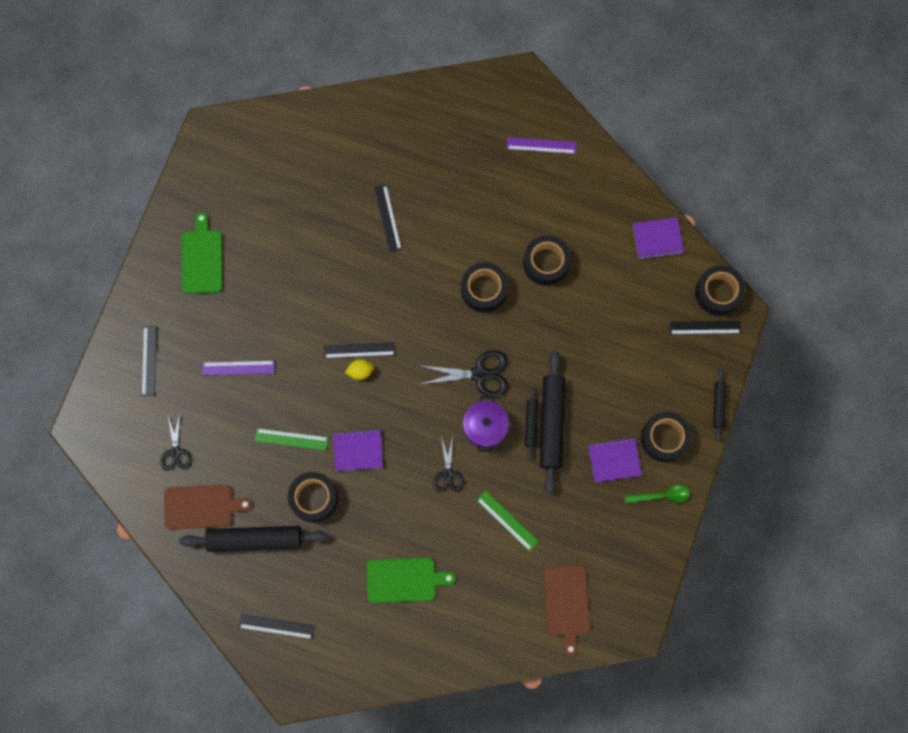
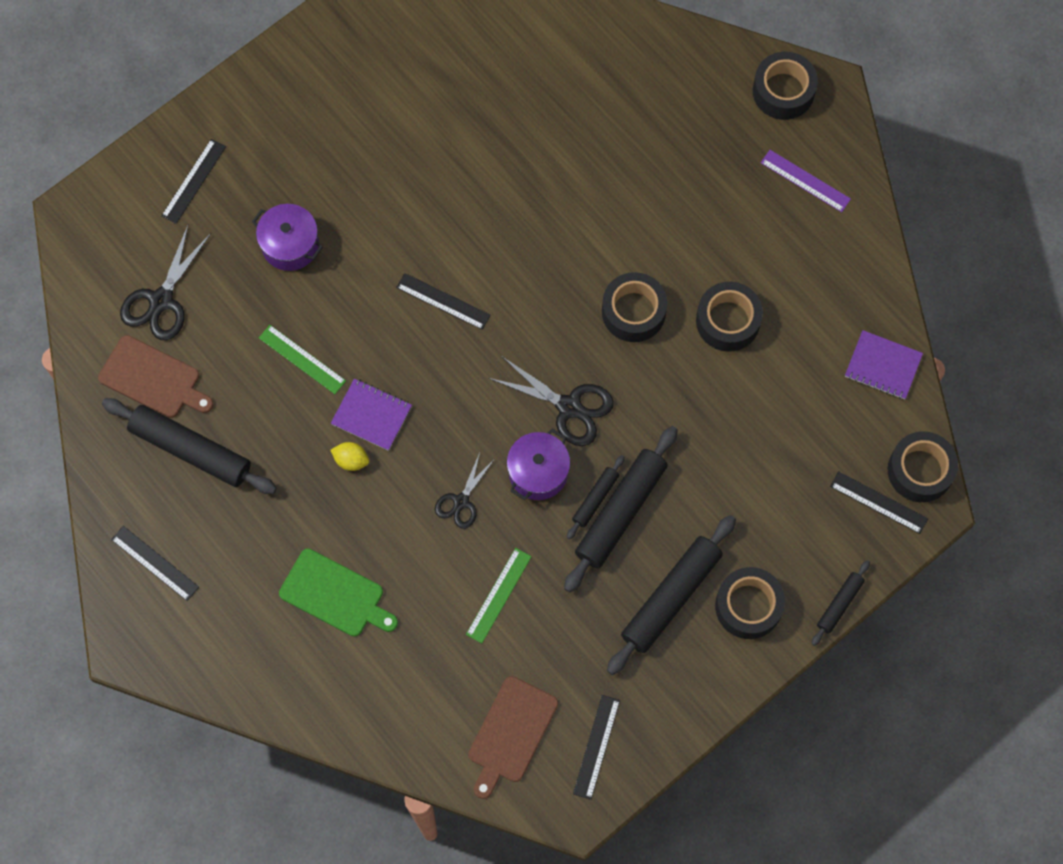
camera: 30 degrees right, 5 degrees down
black scissors [161,413,192,471] -> black scissors [120,226,211,340], size x1.58
green cutting board [182,212,223,294] -> none
purple ruler [202,361,274,375] -> purple pot [252,204,323,271]
black tape [288,472,338,523] -> black tape moved to [753,52,818,120]
yellow lemon [345,359,374,380] -> yellow lemon moved to [330,442,369,471]
black ruler [374,185,402,252] -> black ruler moved to [573,695,620,800]
green ruler [477,491,539,551] -> green ruler turned 45 degrees clockwise [466,548,532,643]
purple notebook [588,437,642,483] -> black rolling pin [607,515,736,675]
green spoon [625,485,690,503] -> none

